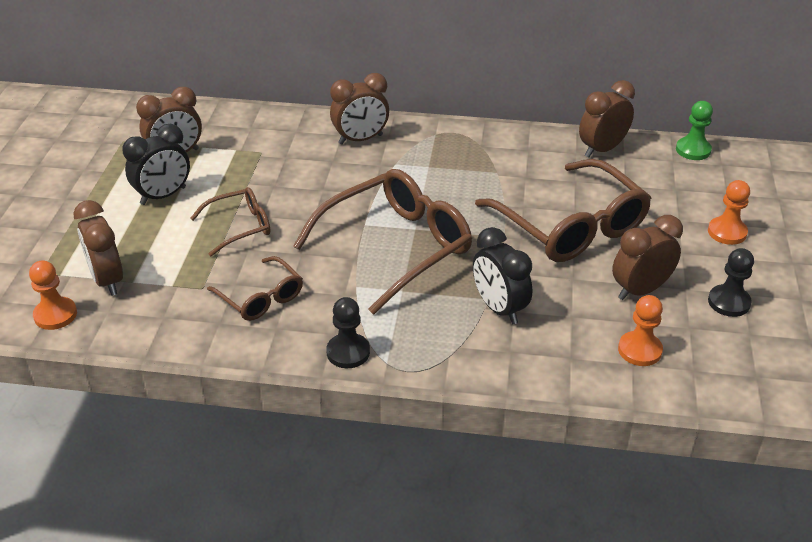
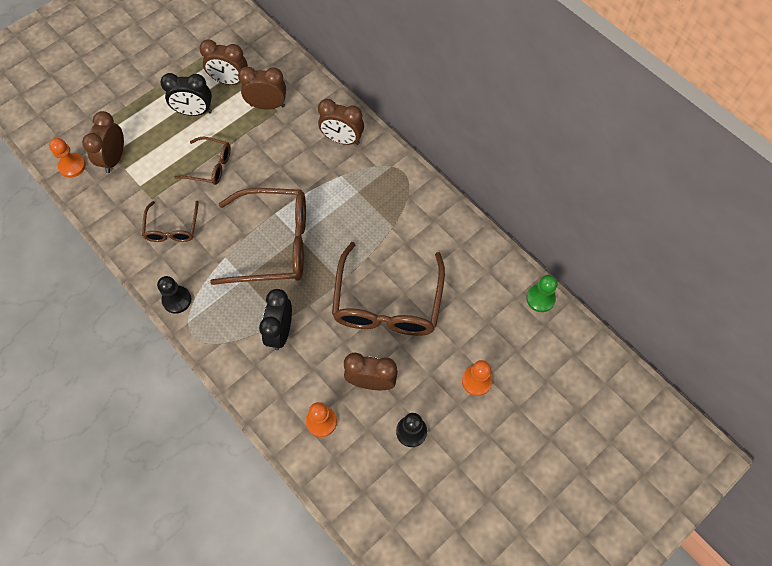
camera: 40 degrees right, 25 degrees up
brown clock [579,80,635,157] -> brown clock moved to [238,67,286,110]

